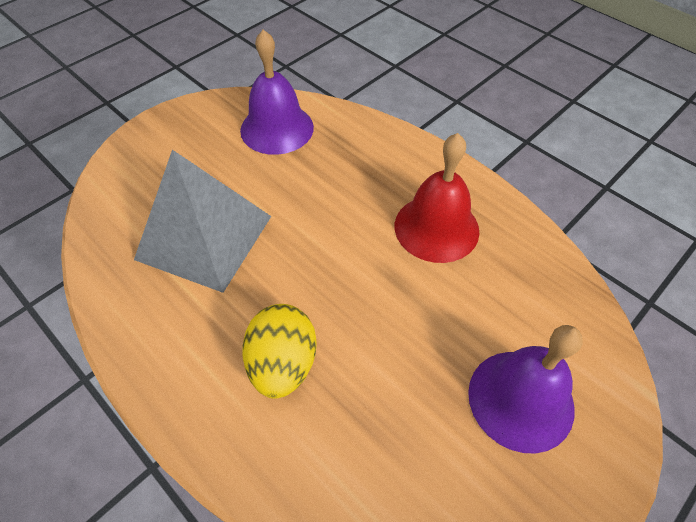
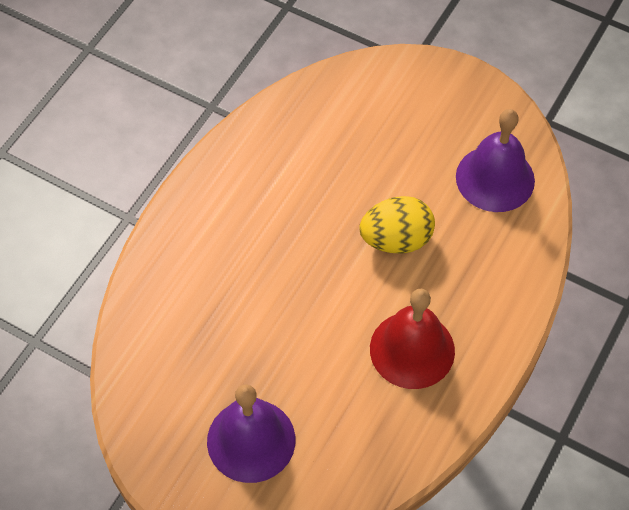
camera: 75 degrees right, 5 degrees up
grey pyramid [134,150,271,293] -> none
yellow egg [242,304,317,399] -> yellow egg moved to [359,196,435,254]

